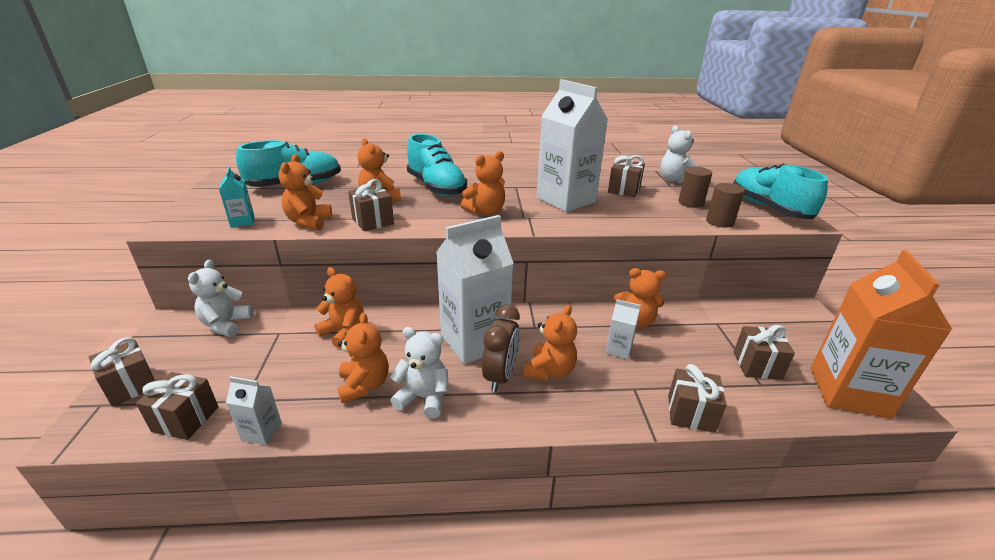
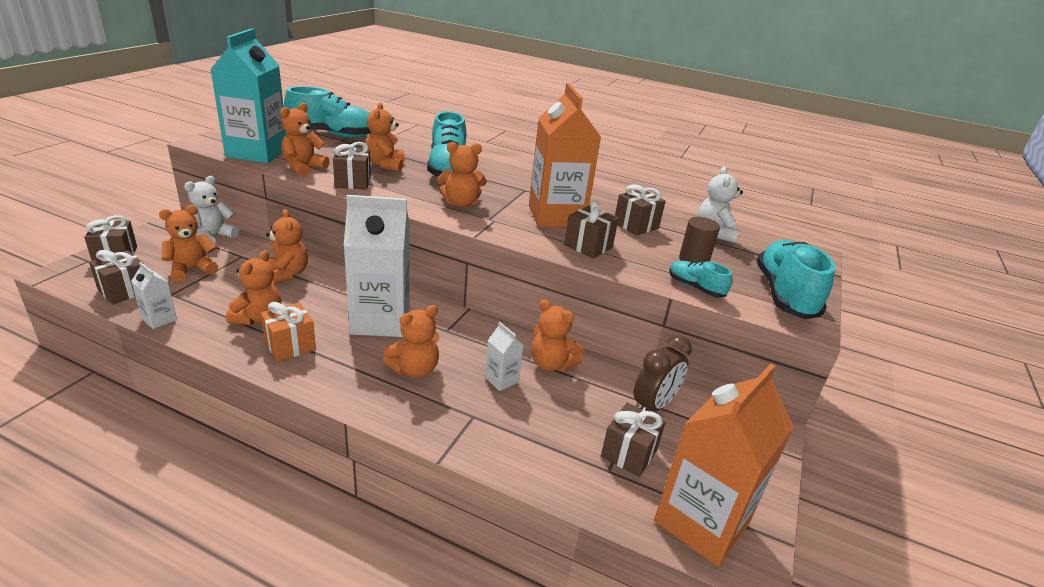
camera: 25 degrees right, 0 degrees up
turquoise carton [219,166,255,227] -> turquoise carton [210,29,286,163], size x2.31
white teddy bear [390,327,449,419] -> orange gift [260,302,316,362]
brown clock [482,305,520,392] -> brown clock moved to [633,335,692,412]
white carton [537,79,608,212] -> orange carton [529,83,601,227]
brown gift [668,364,727,433] -> brown gift moved to [564,200,619,259]
brown cylinder [706,183,745,228] -> turquoise shoe [669,261,732,298]
none -> orange teddy bear [159,205,218,282]

